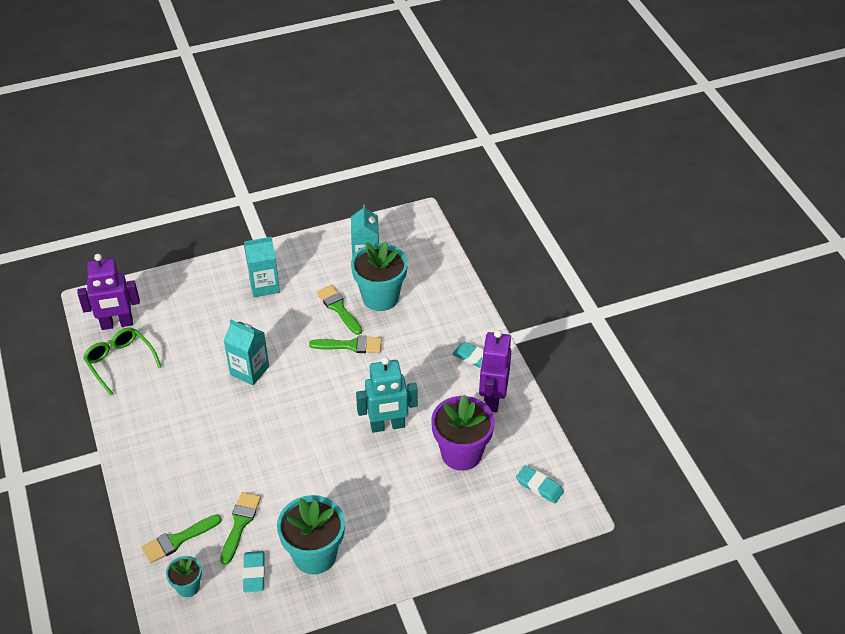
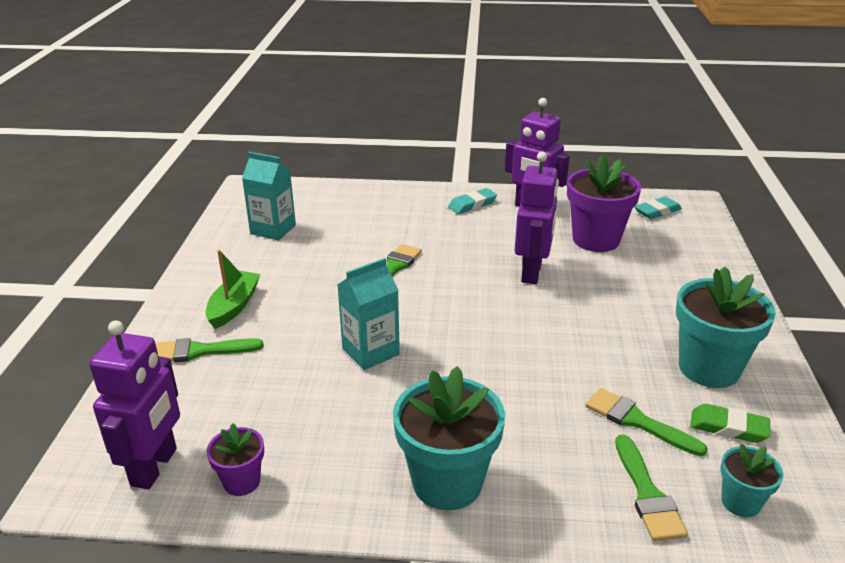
camera: 65 degrees left, 15 degrees down
green glasses [83,327,161,395] -> purple flower pot [206,423,264,496]
turquoise eraser [243,551,265,592] -> green eraser [690,404,770,443]
turquoise carton [244,237,280,297] -> green boat [205,250,260,329]
green brush [316,285,362,335] -> green brush moved to [155,338,264,362]
turquoise flower pot [351,241,408,311] -> turquoise flower pot moved to [393,366,505,510]
turquoise robot [356,357,418,433] -> purple robot [515,151,559,284]

